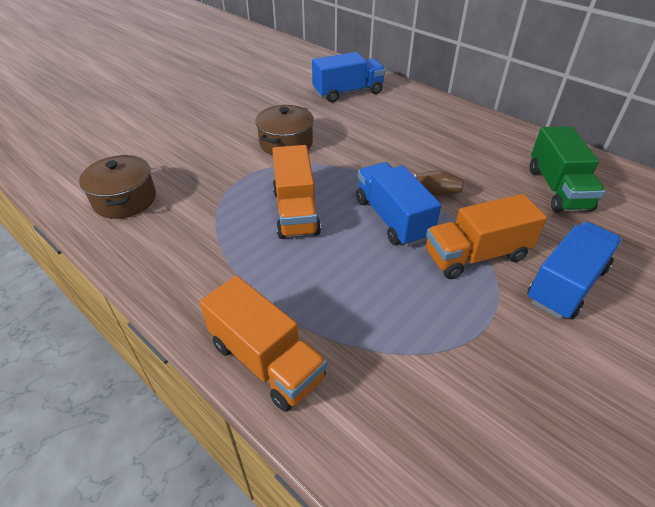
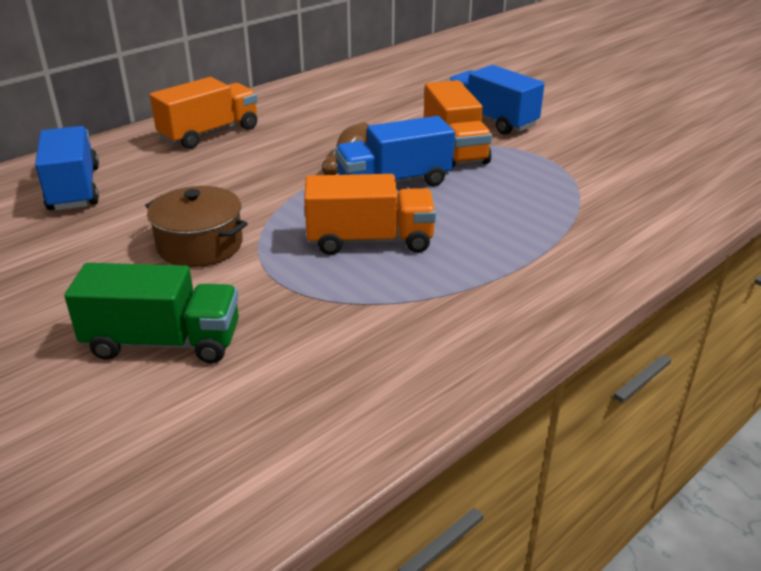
camera: 85 degrees left, 10 degrees down
brown pot [79,155,156,219] -> none
orange truck [199,276,327,412] -> orange truck moved to [150,77,258,149]
green truck [529,126,605,212] -> green truck moved to [64,263,239,364]

